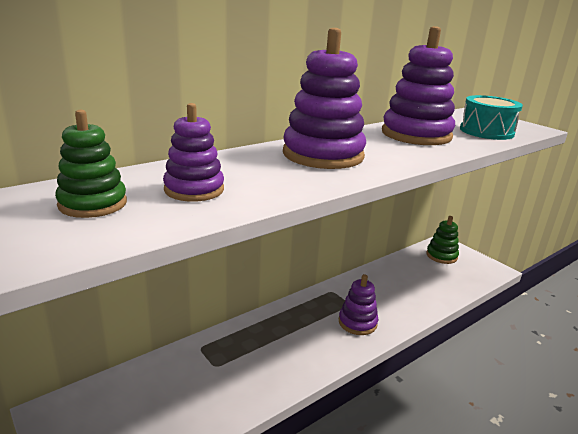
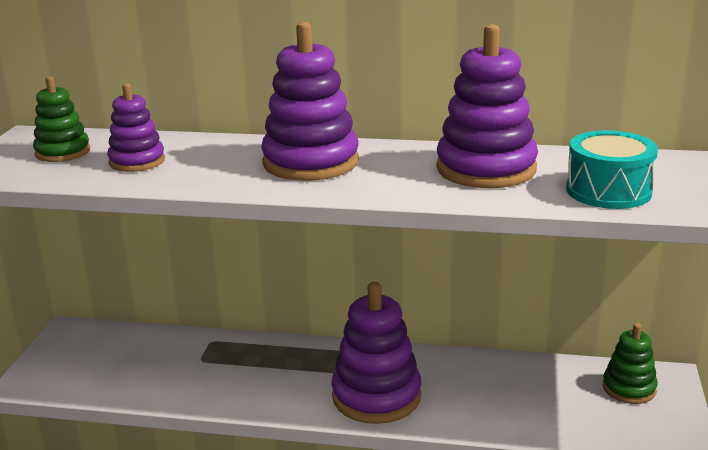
camera: 50 degrees right, 0 degrees up
purple stacking toy [339,274,378,335] -> purple stacking toy [331,282,421,424], size x1.71

